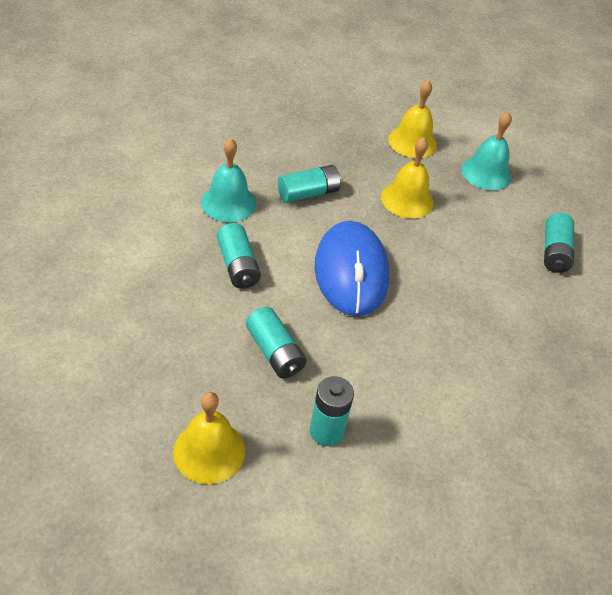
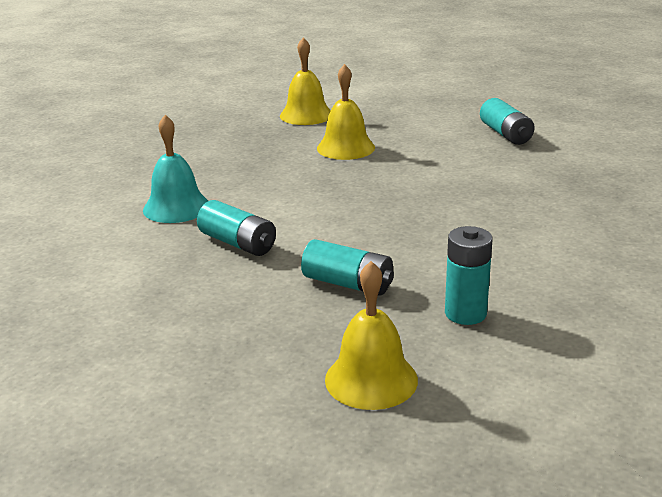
camera: 25 degrees left, 20 degrees down
turquoise battery [278,165,341,203] -> none
blue mouse [315,221,389,316] -> none
turquoise bell [462,112,512,190] -> none

